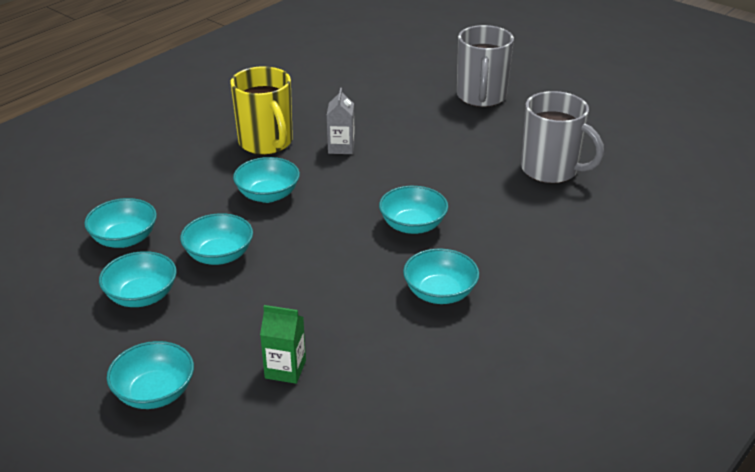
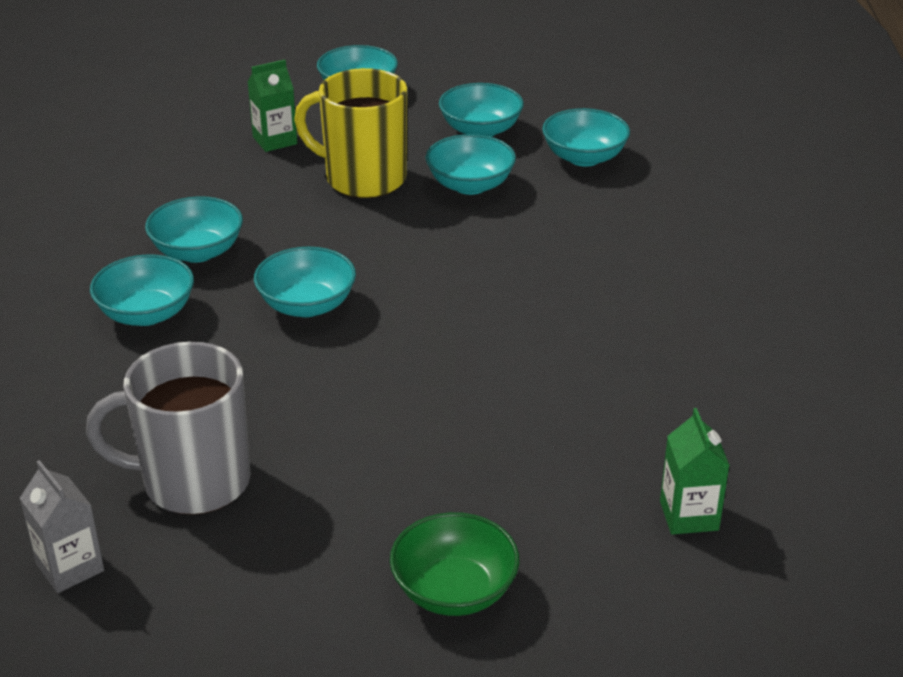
camera: 140 degrees right, 0 degrees up
yellow mug [230,66,293,155] -> yellow mug moved to [294,68,407,198]
turquoise bowl [233,157,300,203] -> turquoise bowl moved to [90,254,194,326]
grey carton [327,88,355,154] -> grey carton moved to [20,460,104,593]
grey mug [457,25,514,107] -> green bowl [390,512,519,616]
none -> green carton [660,408,730,535]

